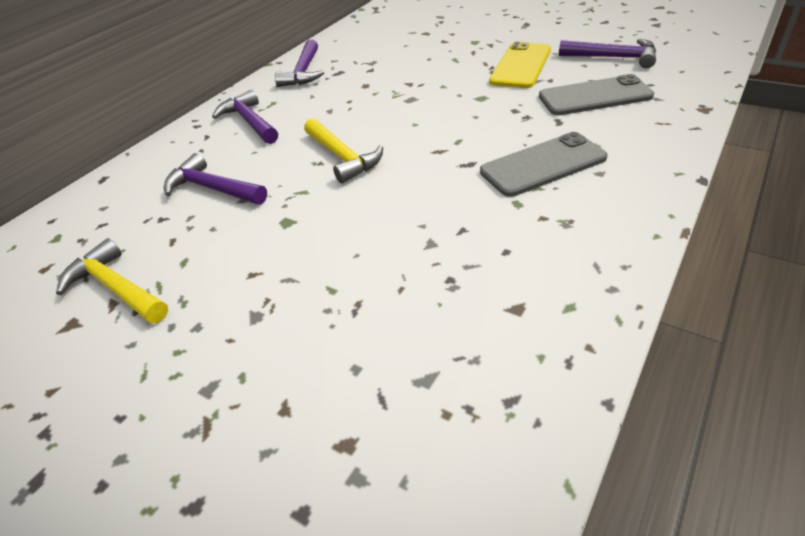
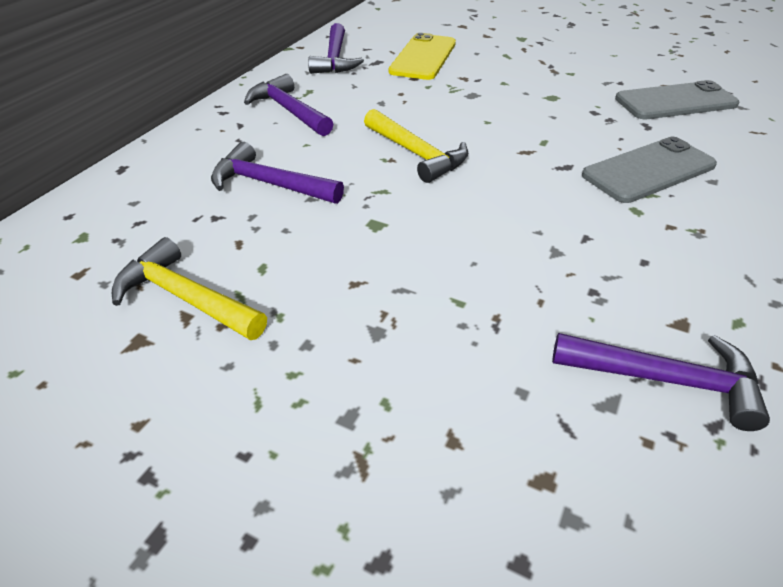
camera: 10 degrees left, 0 degrees up
yellow phone [489,42,551,88] -> yellow phone moved to [389,33,456,80]
purple hammer [559,39,656,68] -> purple hammer moved to [552,333,770,431]

